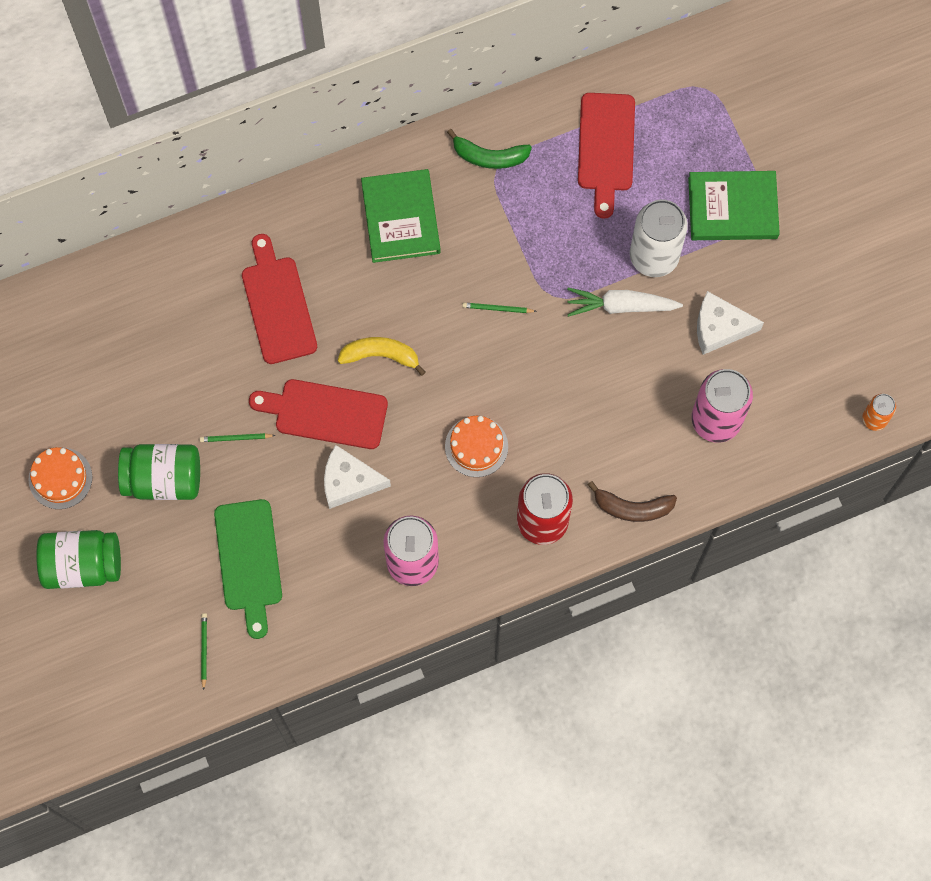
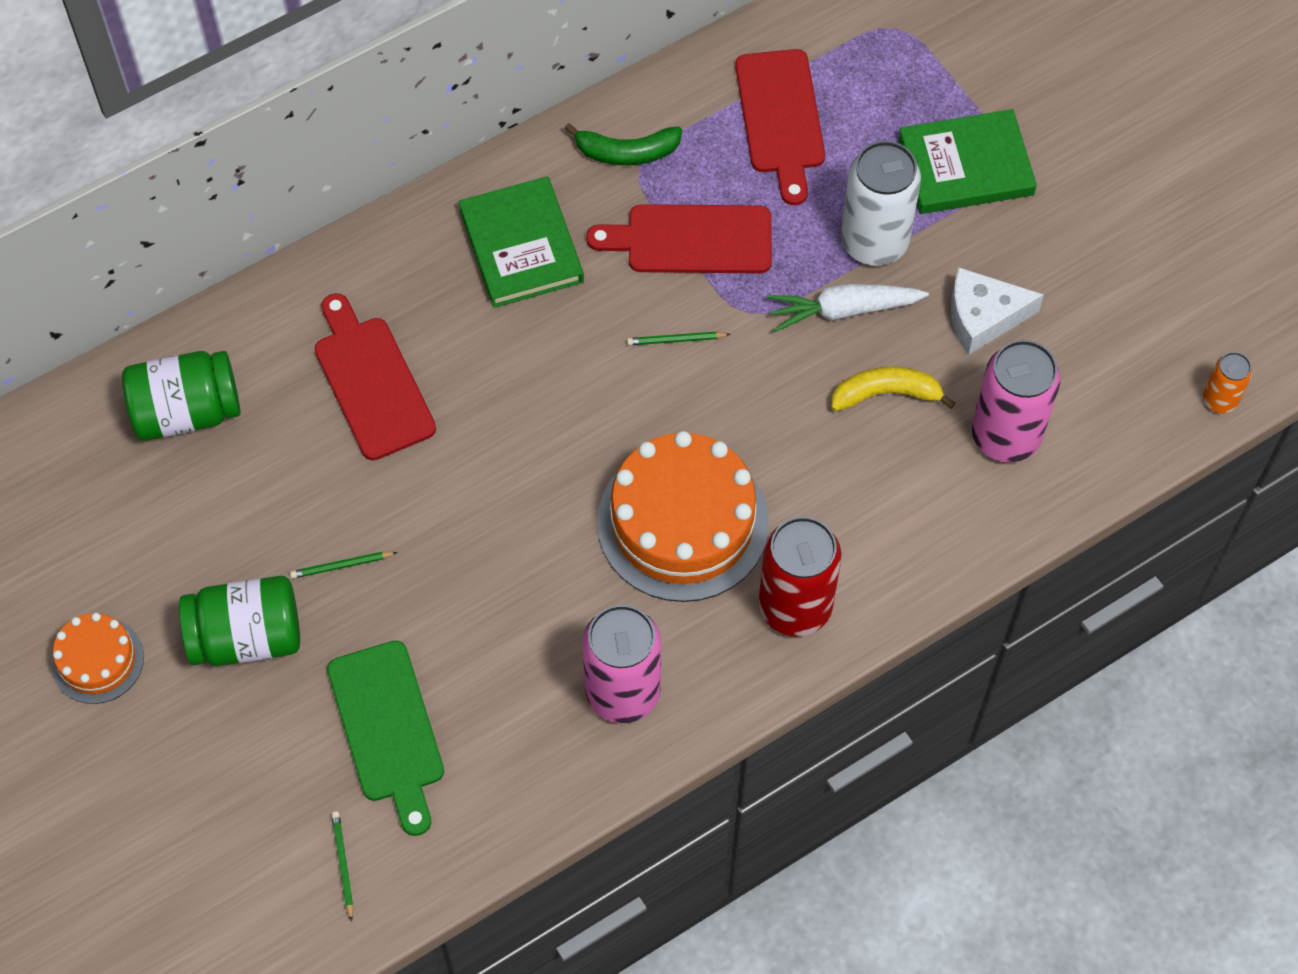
camera: 10 degrees left, 10 degrees down
green jar [36,530,121,589] -> green jar moved to [122,351,241,441]
red cutting board [249,379,388,449] -> red cutting board moved to [586,204,772,273]
white cheese [324,445,391,509] -> none
yellow banana [338,337,425,376] -> yellow banana moved to [831,366,956,412]
orange cake [445,416,508,477] -> orange cake [597,431,769,602], size x1.91
brown banana [588,481,677,522] -> none

